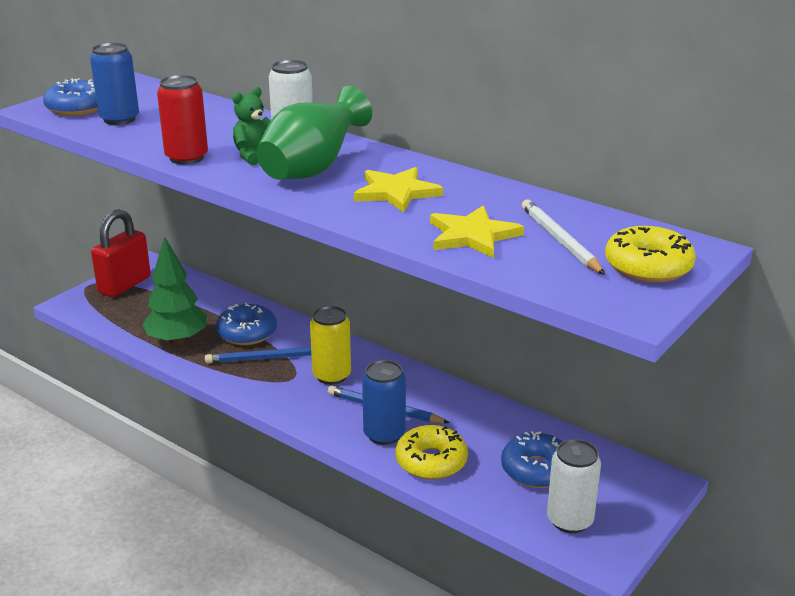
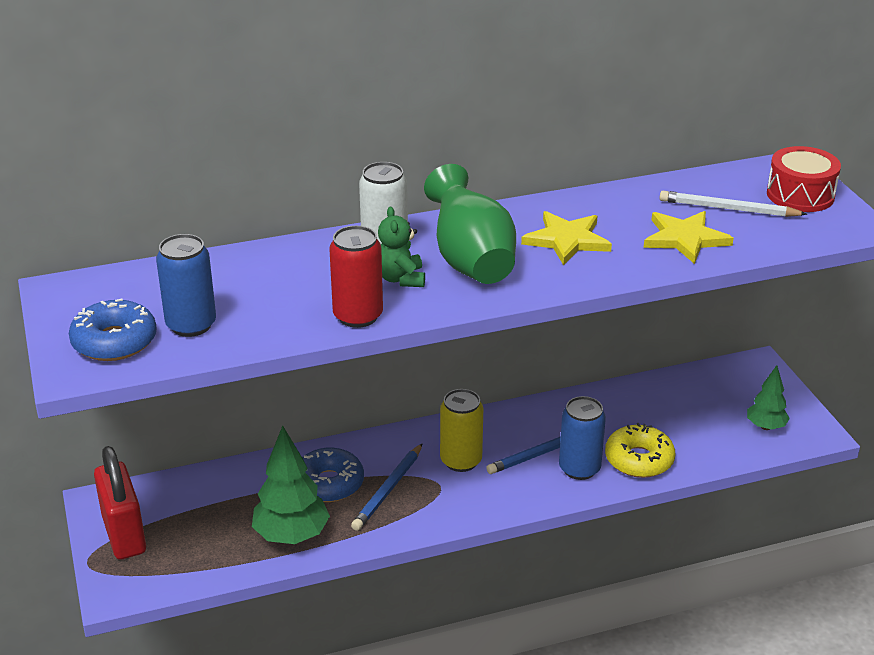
camera: 55 degrees left, 5 degrees up
blue donut [501,431,563,488] -> none
white can [547,439,601,533] -> green tree [747,365,790,430]
yellow donut [605,226,696,283] -> red drum [767,146,841,212]

